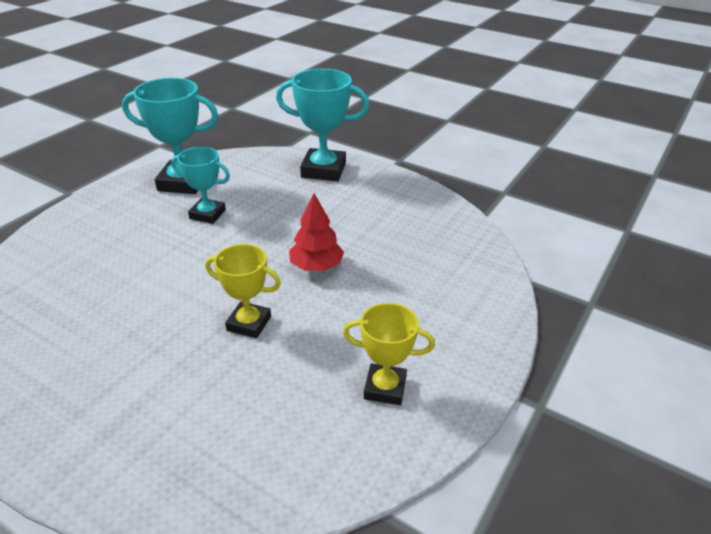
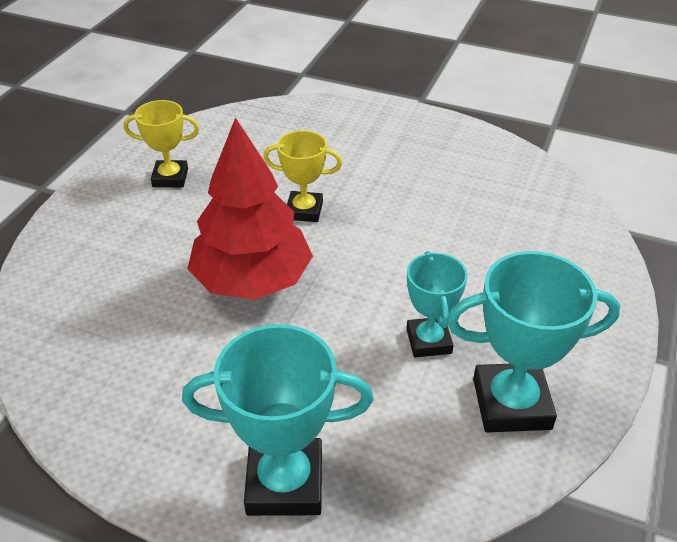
camera: 170 degrees right, 5 degrees up
turquoise trophy [171,147,230,224] -> turquoise trophy turned 75 degrees clockwise [406,251,467,357]
red tree [289,193,344,271] -> red tree [187,117,313,300], size x1.83

